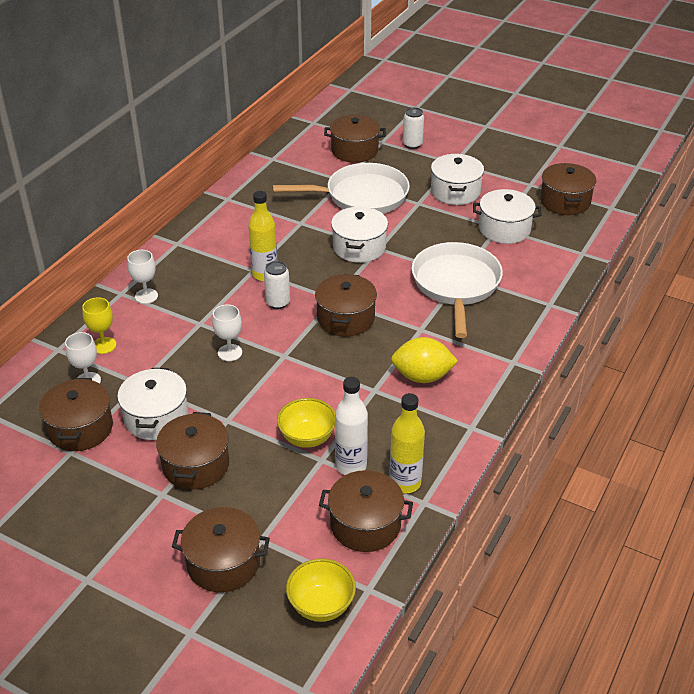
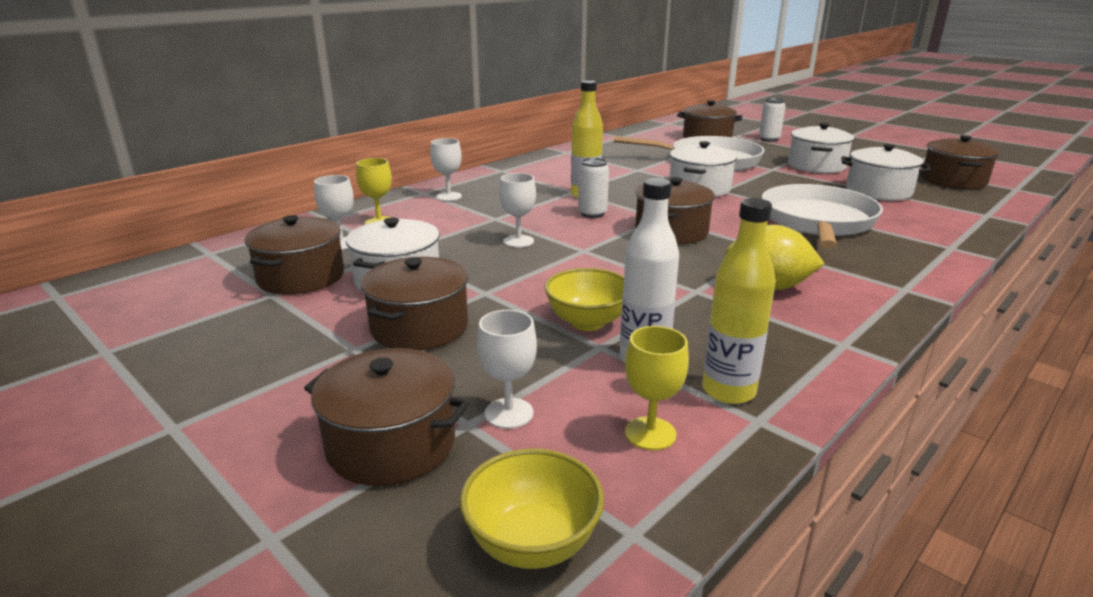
camera: 15 degrees right, 15 degrees down
brown pot [319,470,413,552] -> yellow goblet [625,326,689,450]
none -> white goblet [477,310,537,429]

